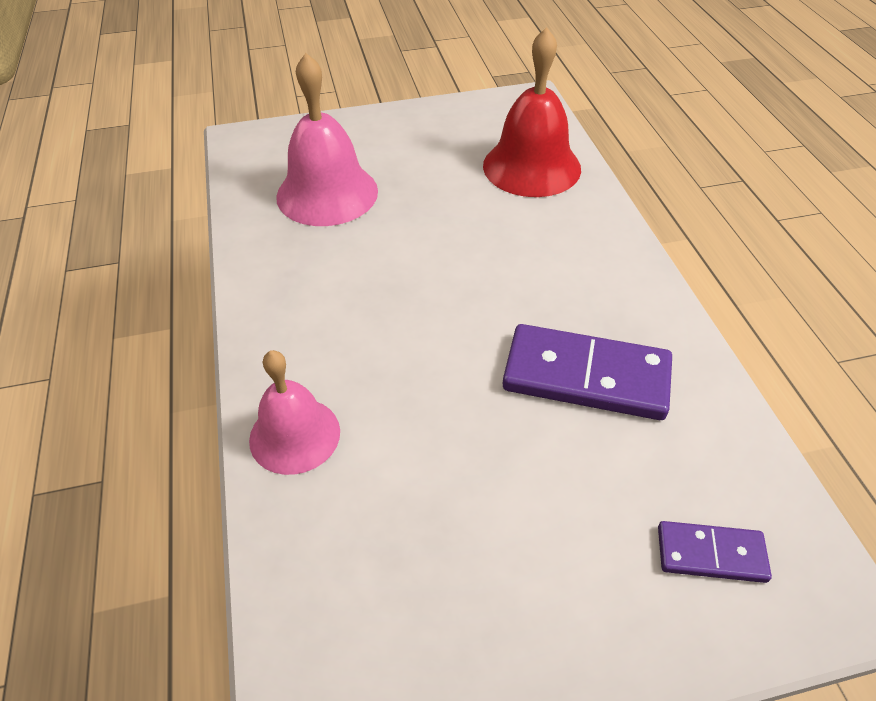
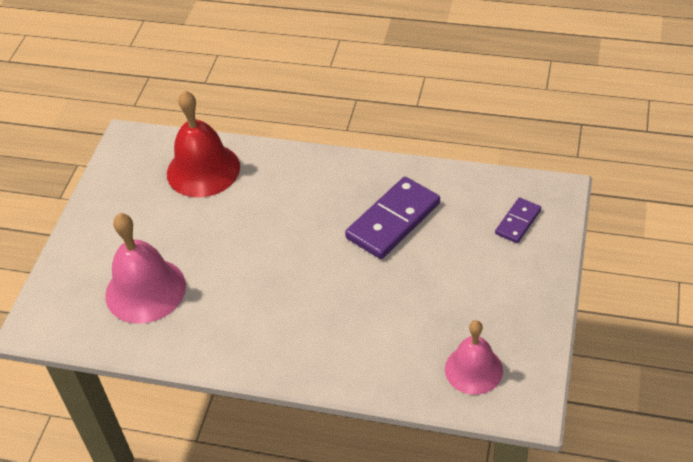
camera: 60 degrees left, 0 degrees up
pink bell [249,350,340,475] -> pink bell moved to [445,320,503,395]

